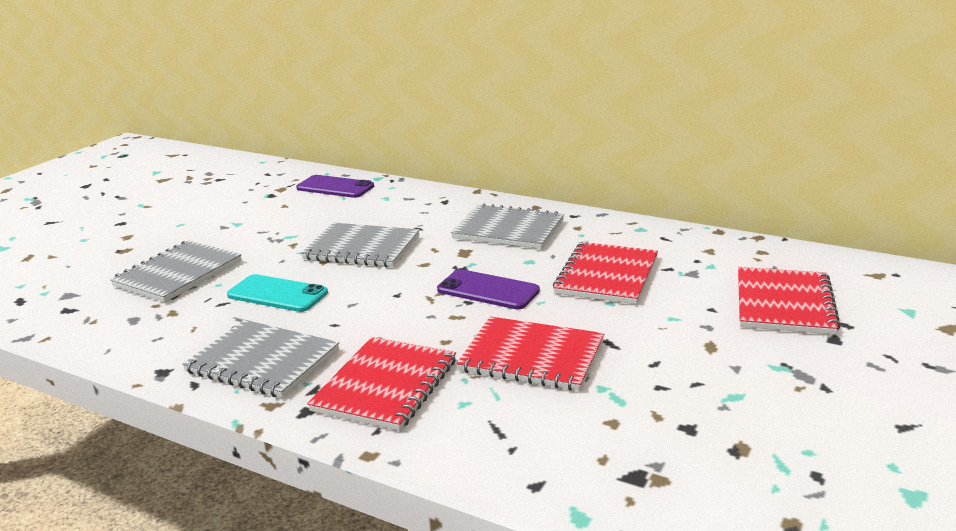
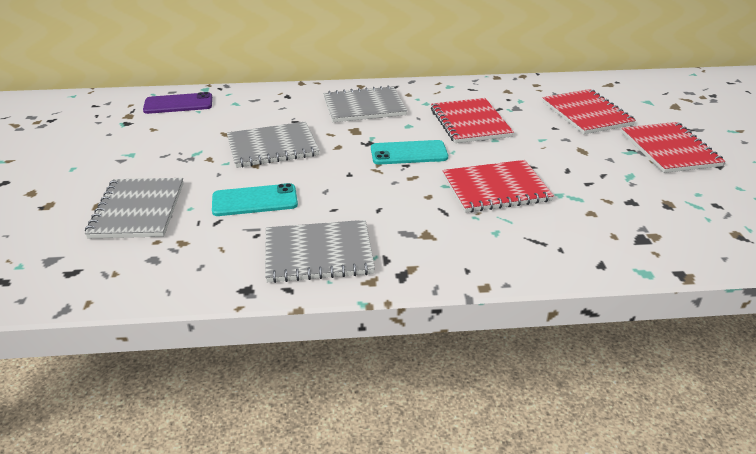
camera: 35 degrees left, 10 degrees up
red notebook [307,337,456,431] -> red notebook moved to [621,122,725,173]
purple phone [437,269,540,309] -> turquoise phone [371,140,448,165]

